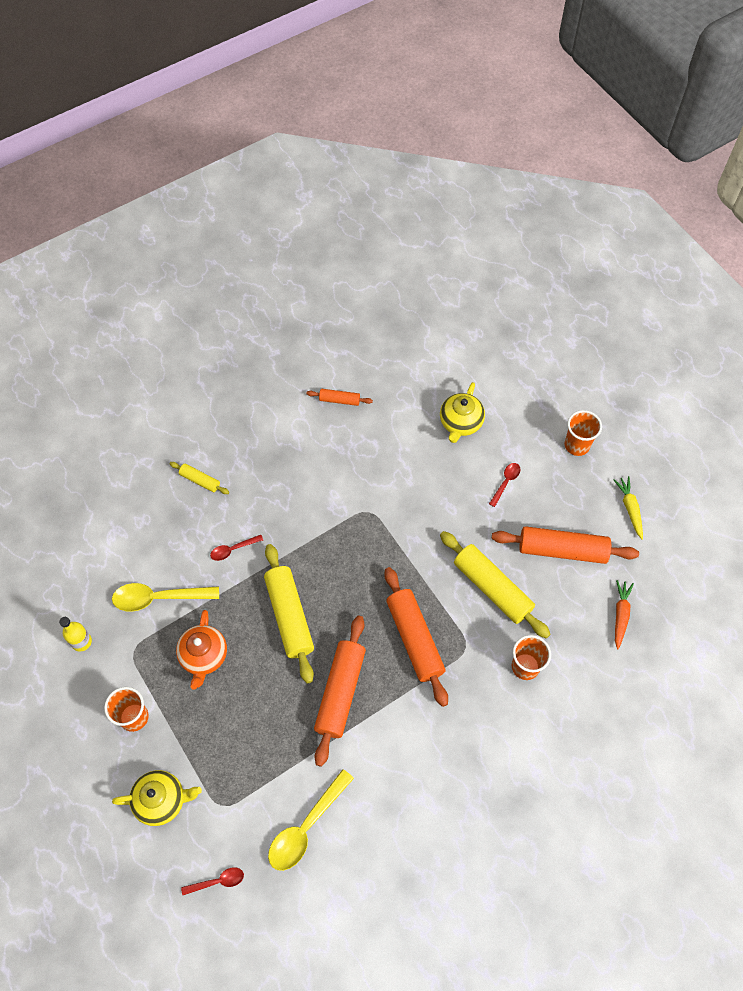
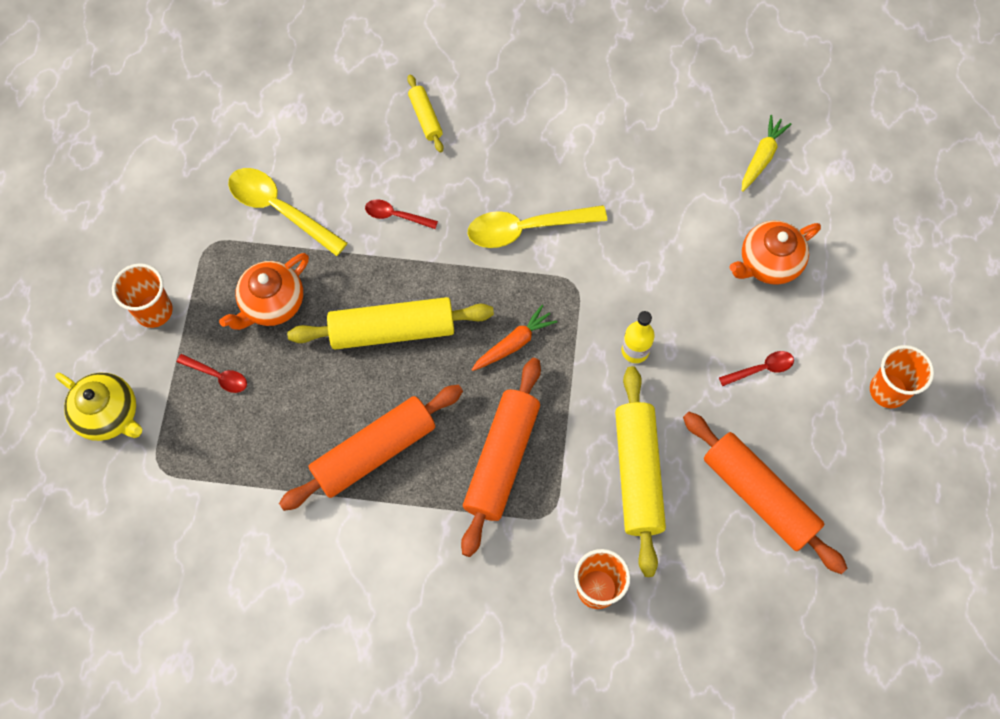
camera: 40 degrees right, 5 degrees up
yellow bottle [59,617,92,651] -> yellow bottle moved to [622,311,655,363]
red spoon [181,867,244,895] -> red spoon moved to [177,354,247,393]
yellow rolling pin [264,544,314,684] -> yellow rolling pin turned 60 degrees clockwise [287,297,494,350]
yellow spoon [268,769,354,871] -> yellow spoon moved to [468,205,607,248]
orange rolling pin [306,389,373,406] -> none
yellow teapot [440,382,485,443] -> orange teapot [729,221,821,285]
yellow carrot [614,476,643,540] -> yellow carrot moved to [742,115,791,192]
orange carrot [615,580,634,649] -> orange carrot moved to [472,305,557,371]

